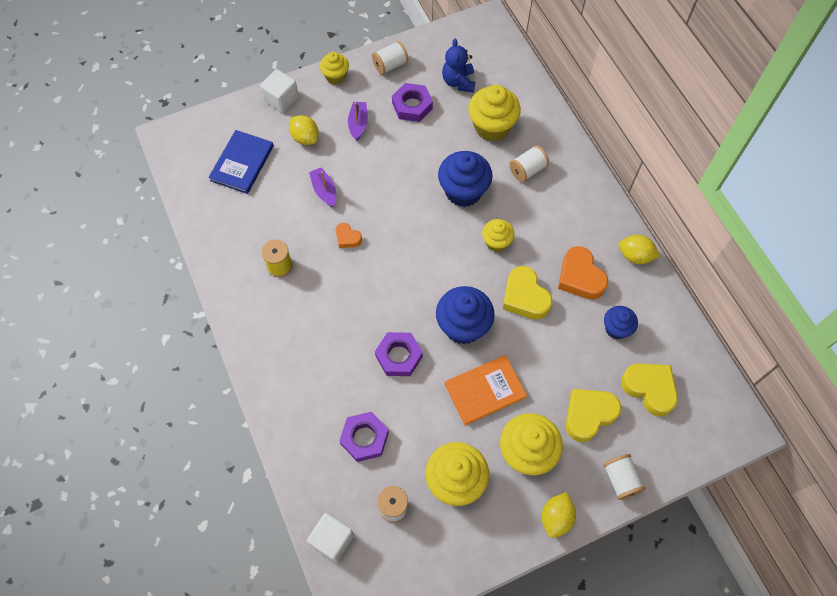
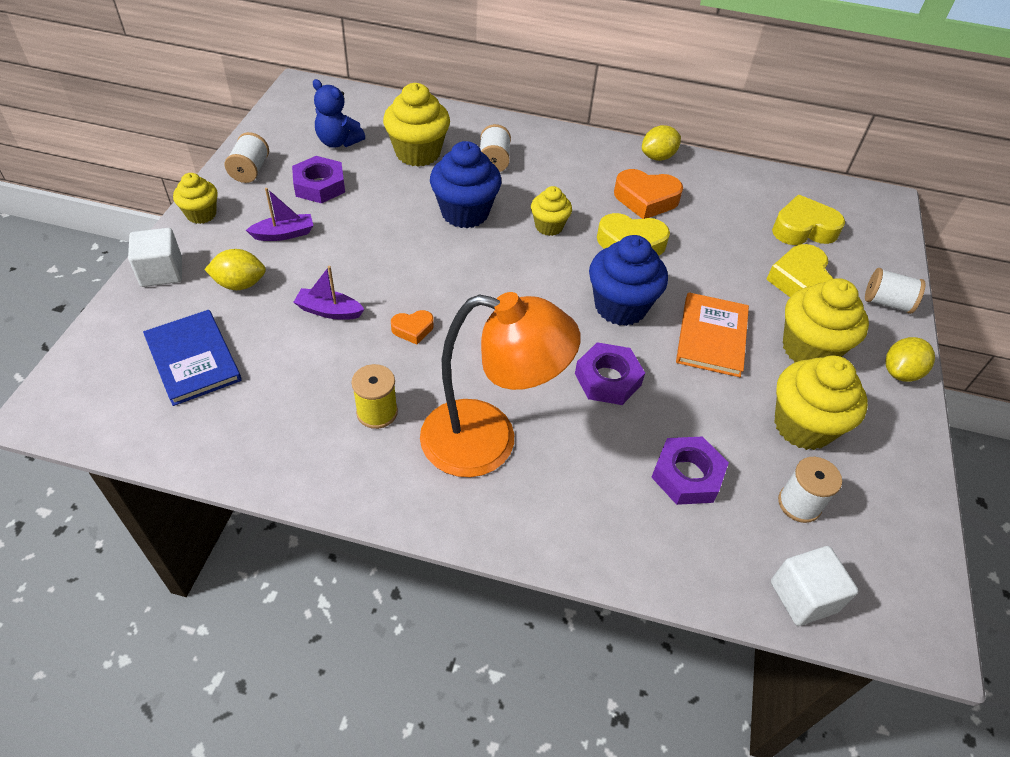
camera: 55 degrees left, 15 degrees down
purple boat [348,102,368,141] -> purple boat turned 120 degrees clockwise [246,188,313,241]
yellow lemon [542,492,576,538] -> yellow lemon turned 75 degrees clockwise [885,337,935,382]
blue cupcake [604,306,638,339] -> none
none -> orange lamp [420,292,581,477]

